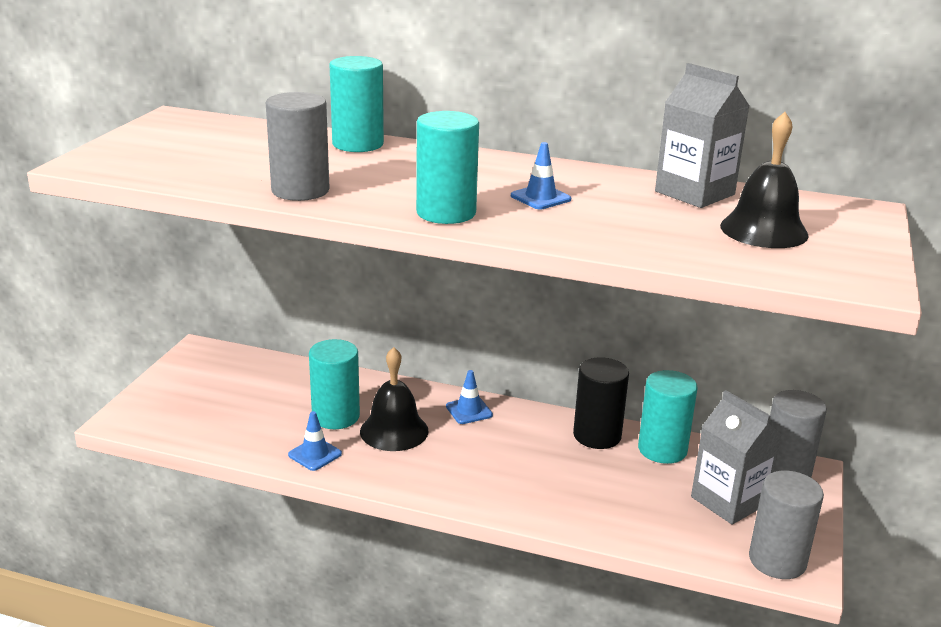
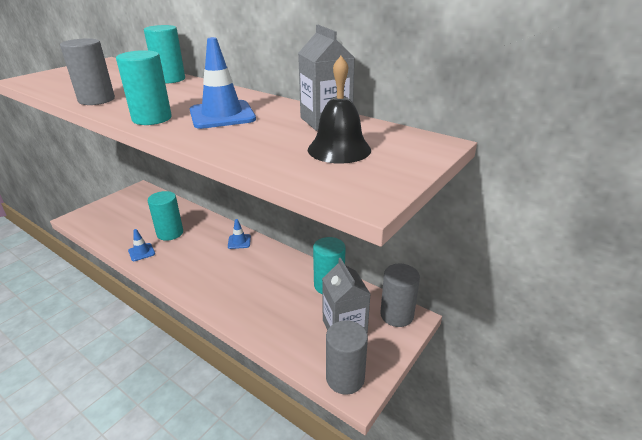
camera: 20 degrees right, 5 degrees up
black bell [360,347,429,451] -> none
blue traffic cone [511,142,571,209] -> blue traffic cone [190,37,256,129], size x1.94
black cylinder [573,357,629,449] -> none

